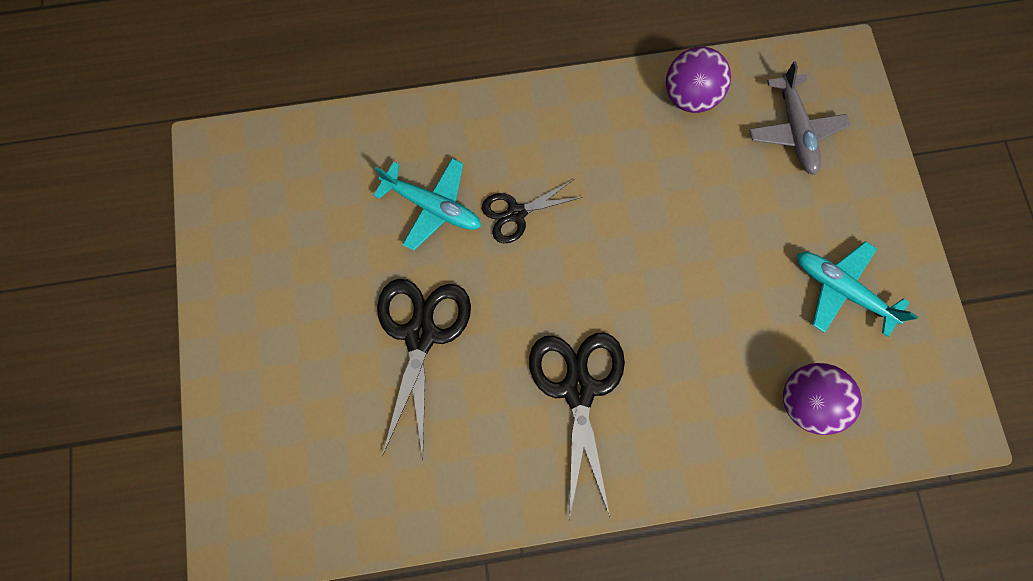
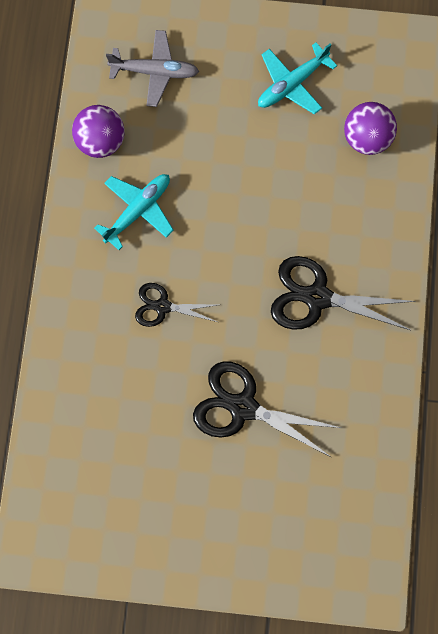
camera: 75 degrees left, 0 degrees up
turquoise plane [373,158,481,251] -> turquoise plane moved to [94,174,174,250]
black scissors [482,179,583,243] -> black scissors turned 105 degrees clockwise [135,283,217,327]

